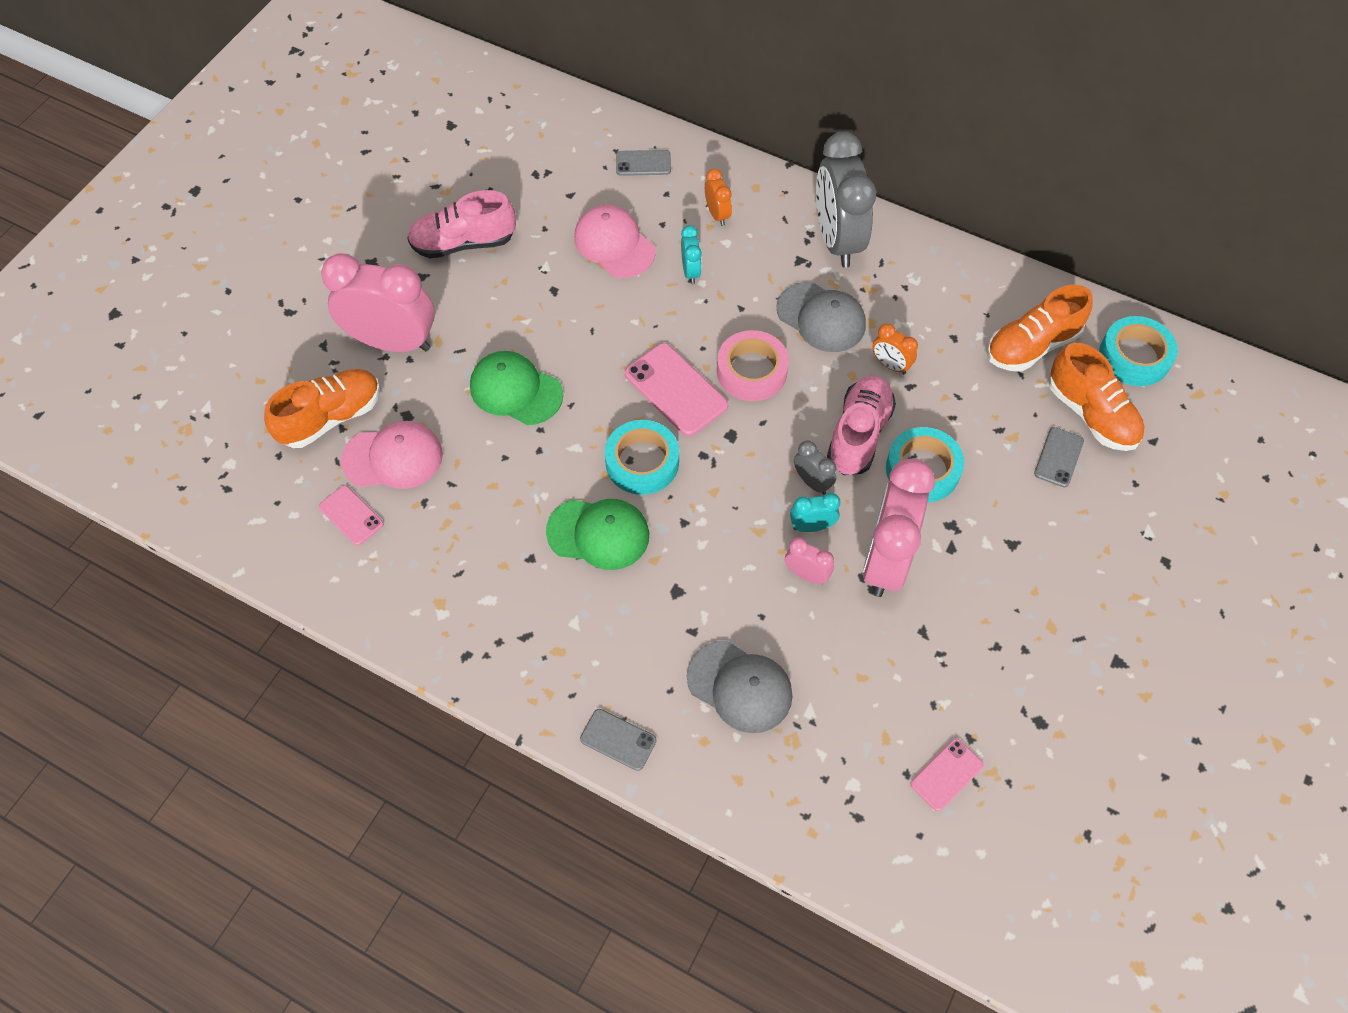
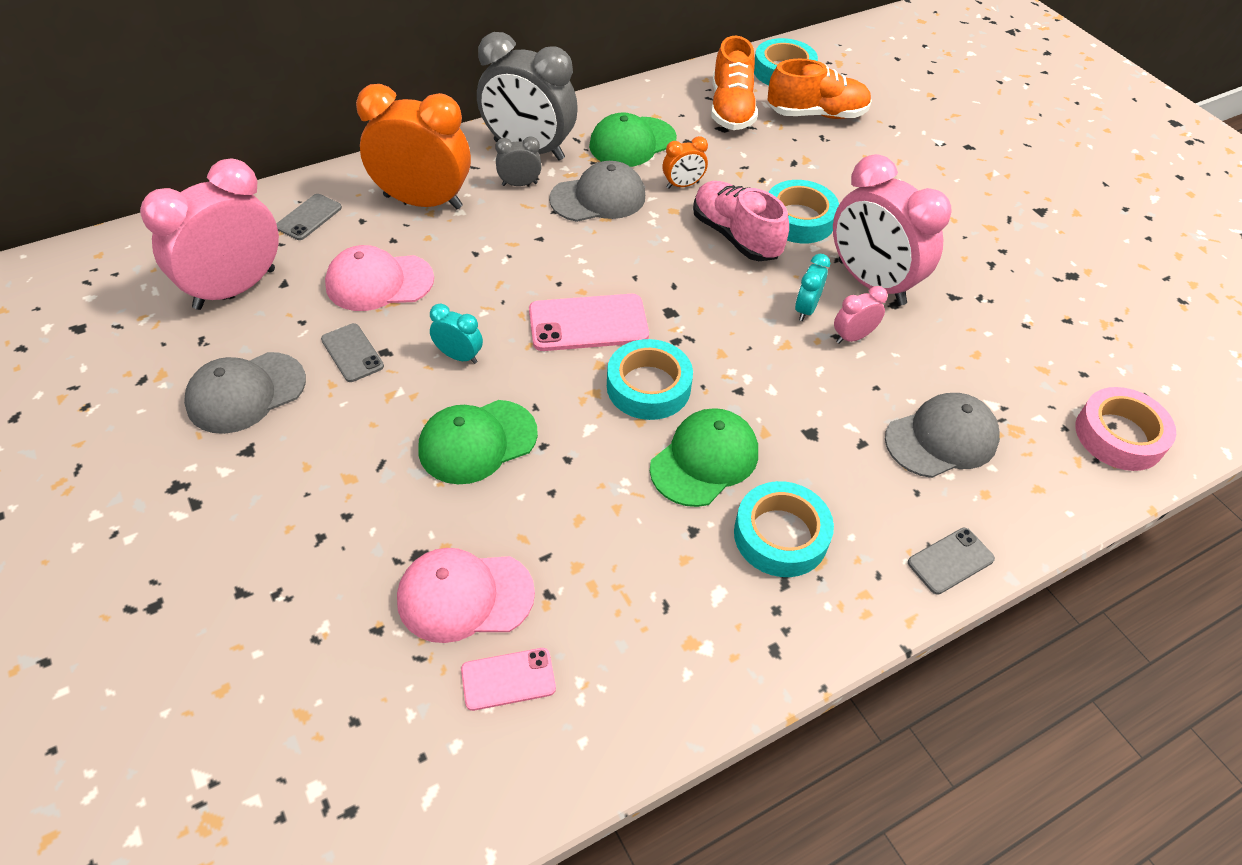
camera: 60 degrees left, 10 degrees down
orange shoe [264,369,380,448] -> none
pink clock [321,253,435,352] -> pink clock moved to [140,159,279,310]
pink cap [341,421,443,489] -> pink cap turned 120 degrees counterclockwise [397,548,535,643]
pink shoe [407,190,516,258] -> grey cap [184,352,306,434]
turquoise clock [681,225,702,284] -> turquoise clock moved to [430,304,483,364]
orange clock [705,169,732,226] -> orange clock [356,84,471,209], size x2.25
pink tape [717,330,789,401] -> pink tape moved to [1075,387,1176,471]
grey clock [794,440,836,495] -> grey clock moved to [495,136,542,186]
pink phone [911,739,984,811] -> none
grey phone [1034,427,1084,487] -> grey phone moved to [321,323,384,382]
none -> green cap [589,112,677,167]
none -> turquoise tape [734,481,834,577]

